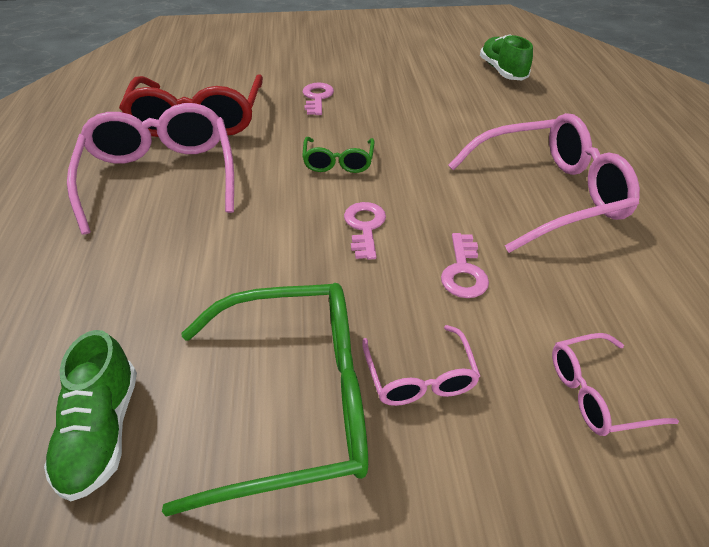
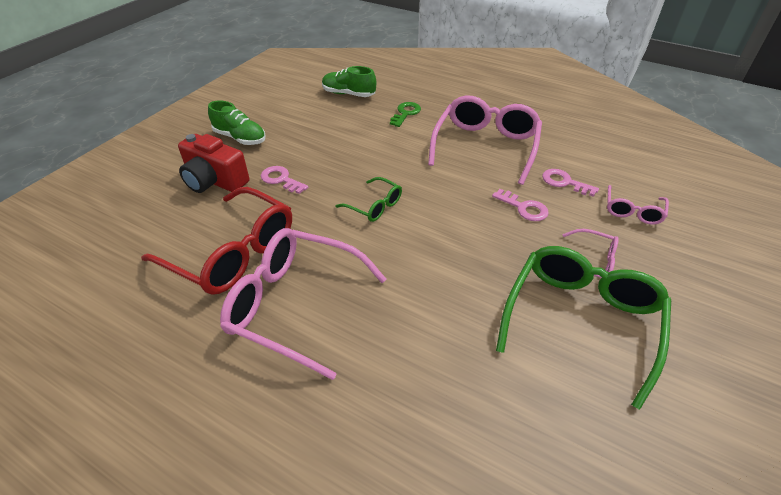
camera: 55 degrees left, 0 degrees up
green shoe [44,330,137,501] -> green shoe moved to [208,100,266,145]
pink key [344,202,386,260] -> pink key moved to [542,169,599,197]
none -> red camera [178,134,249,193]
none -> green key [390,102,421,127]

